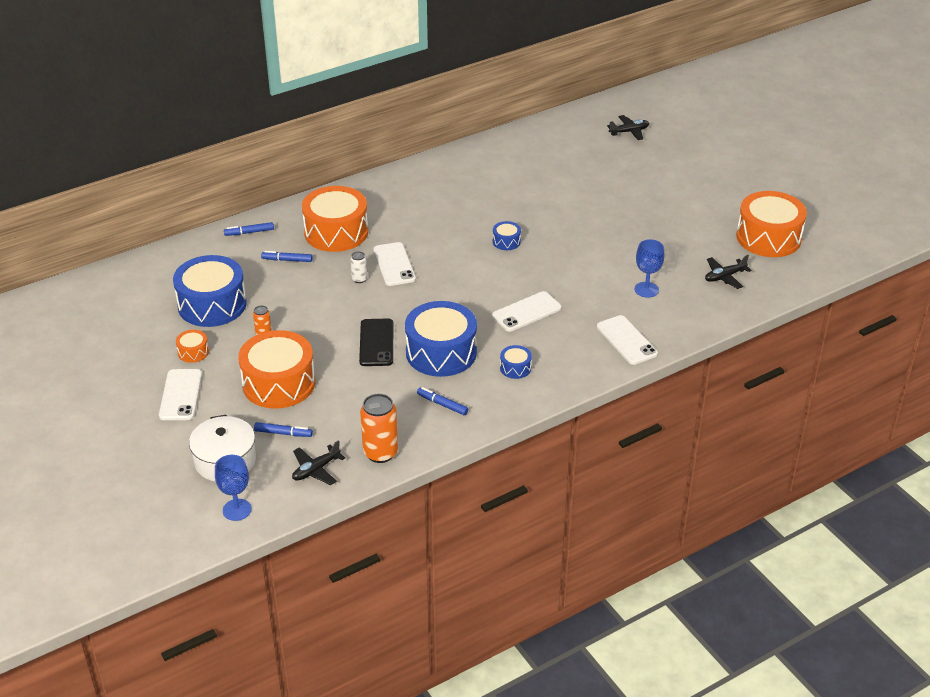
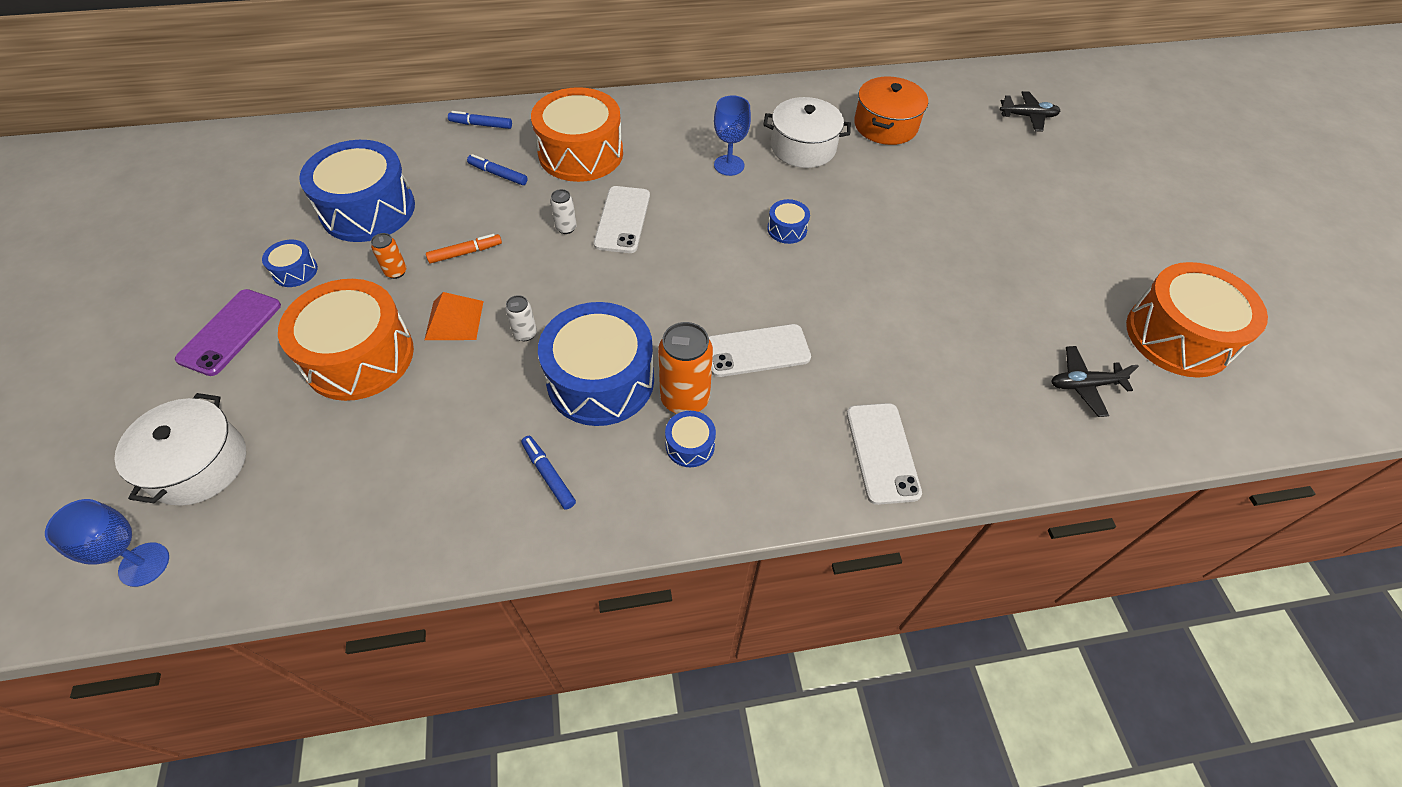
camera: 20 degrees right, 15 degrees up
white phone [159,369,202,420] -> purple phone [175,289,281,376]
orange drum [176,330,209,363] -> blue drum [262,240,318,287]
blue marker [254,422,313,437] -> none
black plane [292,440,345,485] -> none
black phone [359,319,394,366] -> white can [505,295,537,341]
orange can [360,394,398,463] -> orange can moved to [658,322,713,414]
blue goblet [635,239,664,298] -> blue goblet moved to [714,95,751,176]
none -> orange pyramid [425,292,483,340]
none -> orange marker [426,234,502,264]
none -> white pot [763,97,851,168]
none -> orange pot [854,76,928,145]

